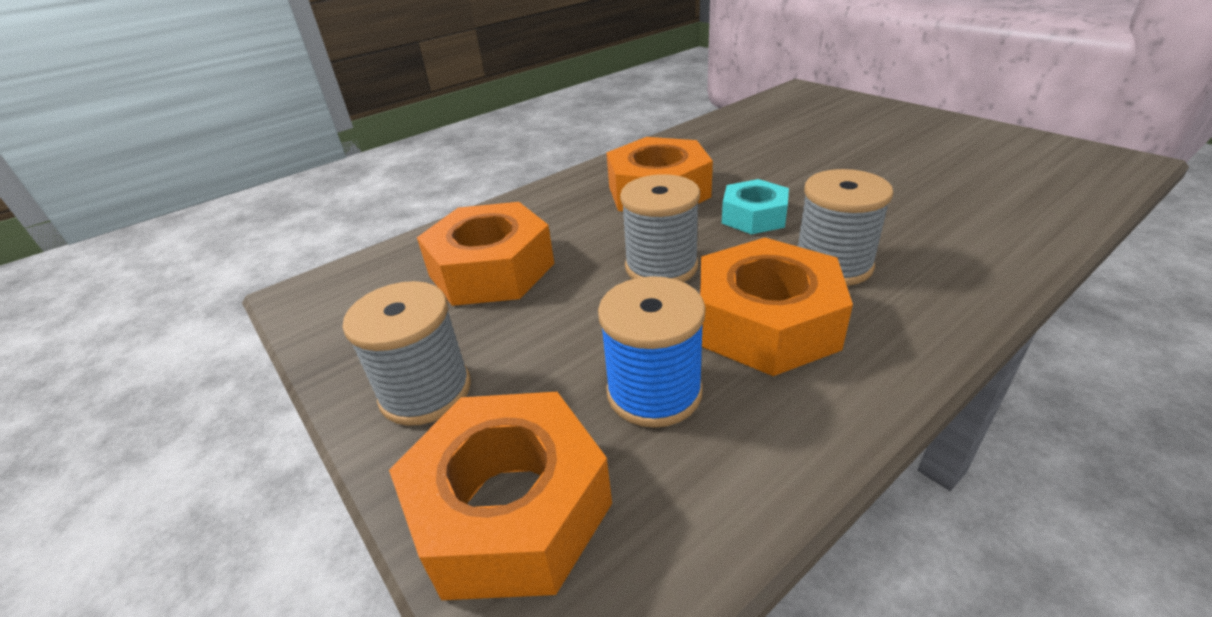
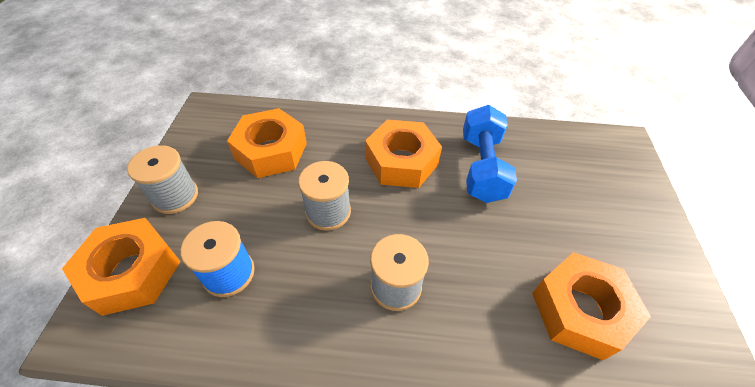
camera: 40 degrees right, 15 degrees up
orange nut [700,238,853,376] -> orange nut moved to [532,252,651,360]
turquoise nut [722,179,789,235] -> none
none -> blue dumbbell [463,105,517,203]

